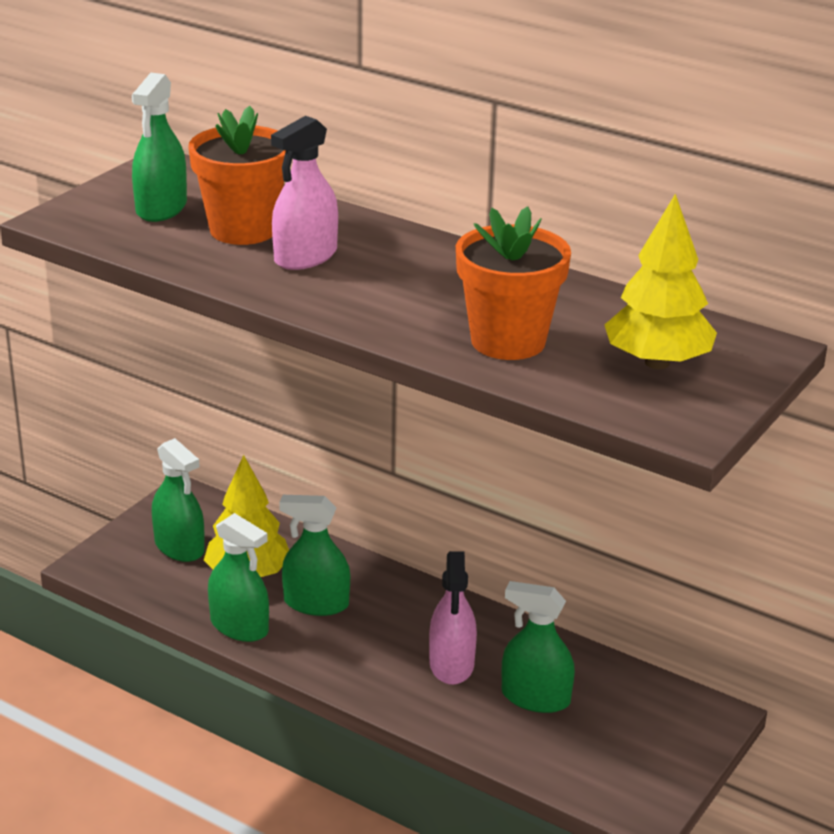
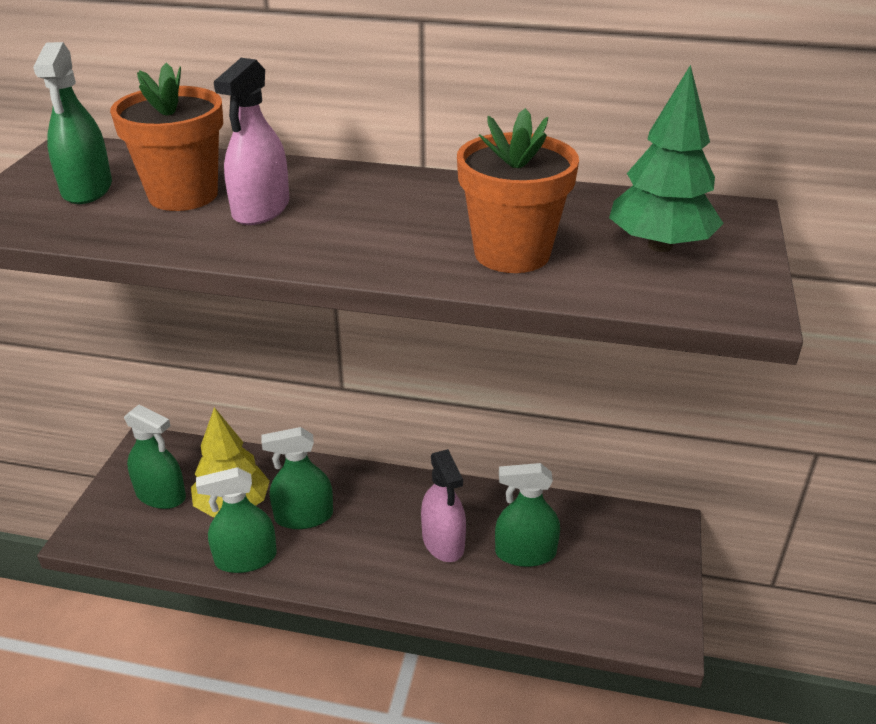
camera: 20 degrees left, 5 degrees up
green spray bottle [208,513,269,642] -> green spray bottle turned 150 degrees clockwise [196,467,277,573]
yellow tree [605,194,717,369] -> green tree [609,65,724,252]

